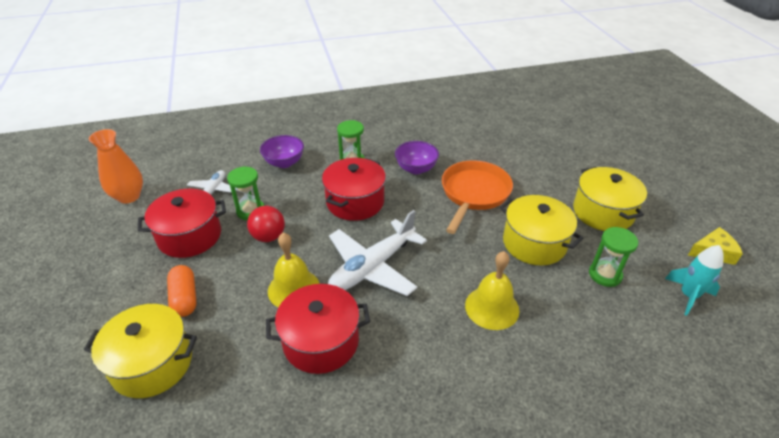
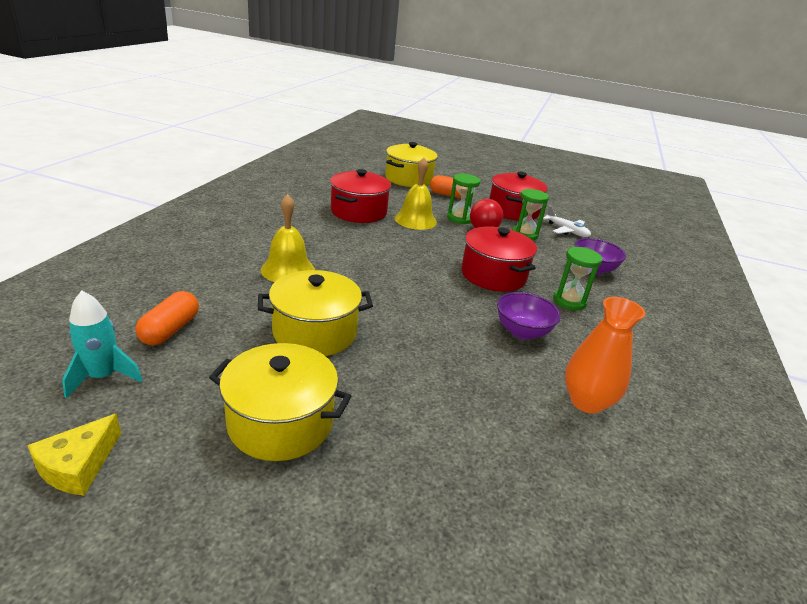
camera: 120 degrees right, 10 degrees down
orange vase [89,129,143,204] -> orange vase moved to [565,297,645,414]
white plane [328,210,427,296] -> none
orange pan [442,160,513,234] -> none
green hourglass [589,227,638,287] -> green hourglass moved to [447,174,480,224]
none -> orange capsule [135,291,199,345]

